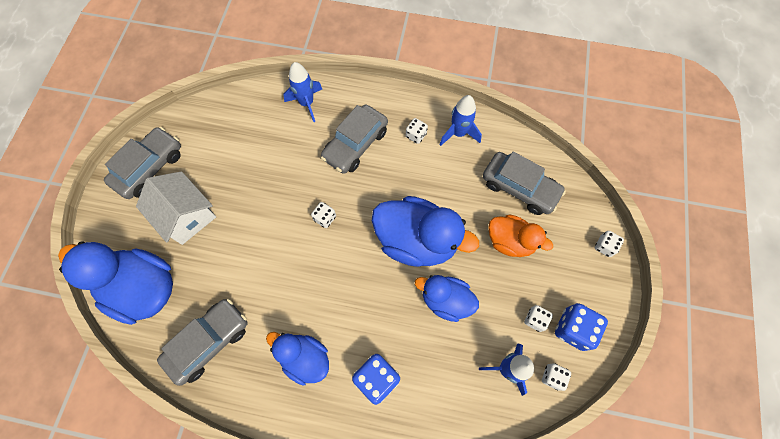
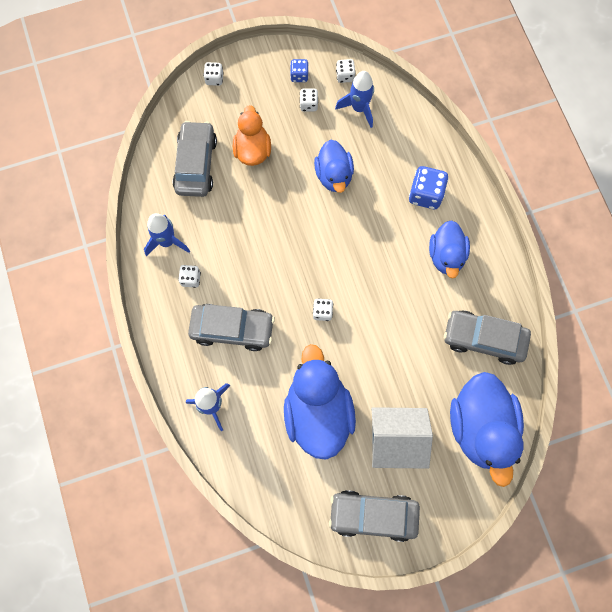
camera: 120 degrees left, 5 degrees up
white house [136,171,216,245] -> white house turned 75 degrees clockwise [371,407,433,469]
blue duck [372,196,479,267] -> blue duck moved to [284,344,356,460]
blue dice [555,303,608,351] -> blue dice [290,59,309,82], size x0.58

